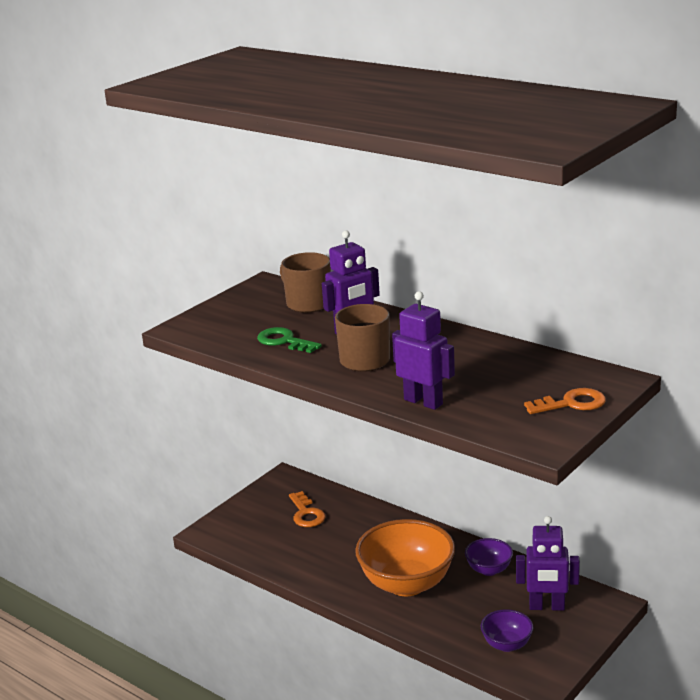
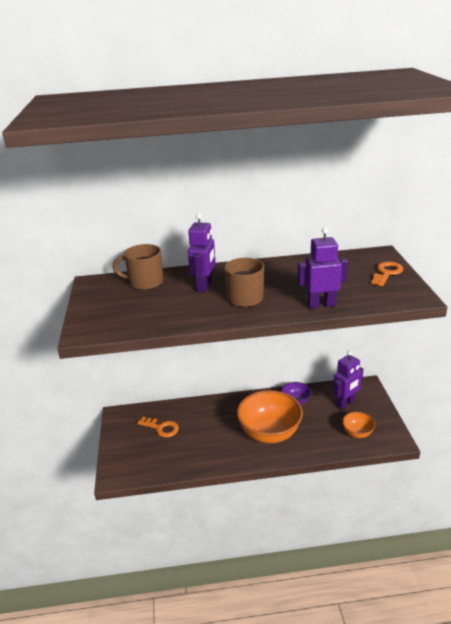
camera: 45 degrees left, 5 degrees up
green key [257,327,322,353] -> none
purple bowl [481,609,533,652] -> orange bowl [342,412,375,438]

